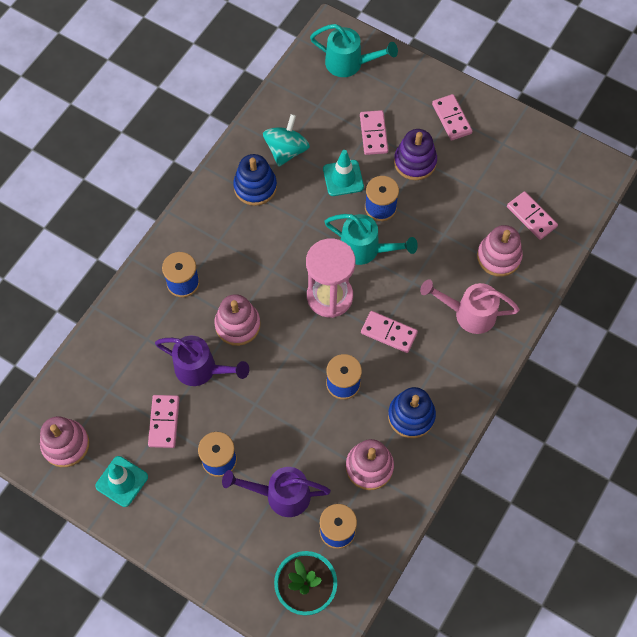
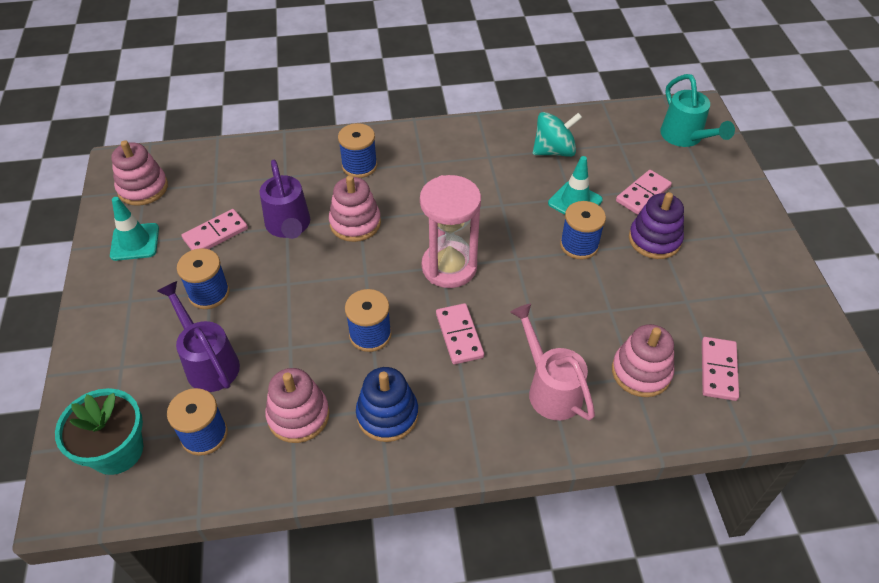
camera: 50 degrees right, 15 degrees down
blue stacking toy [233,154,277,206] -> none
turquoise watering can [324,214,418,265] -> none
pink domino [432,94,473,141] -> none

